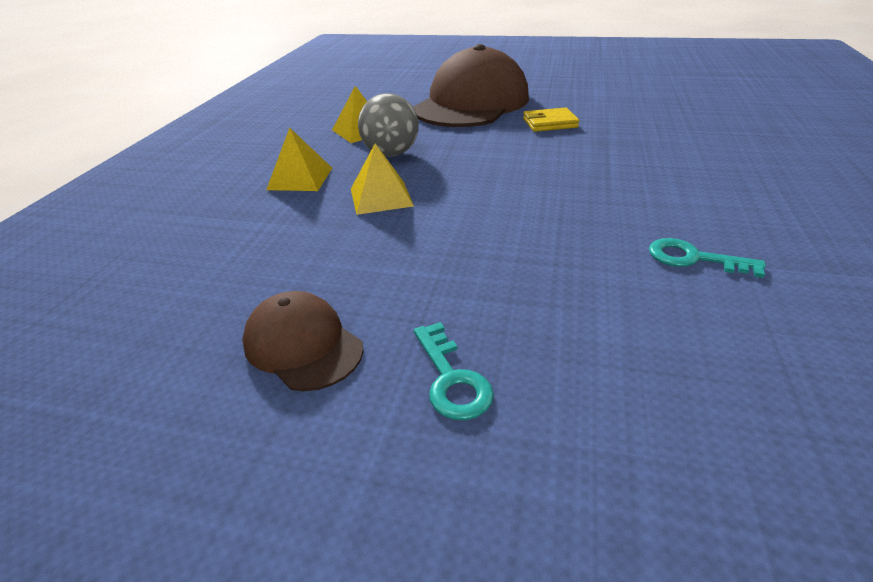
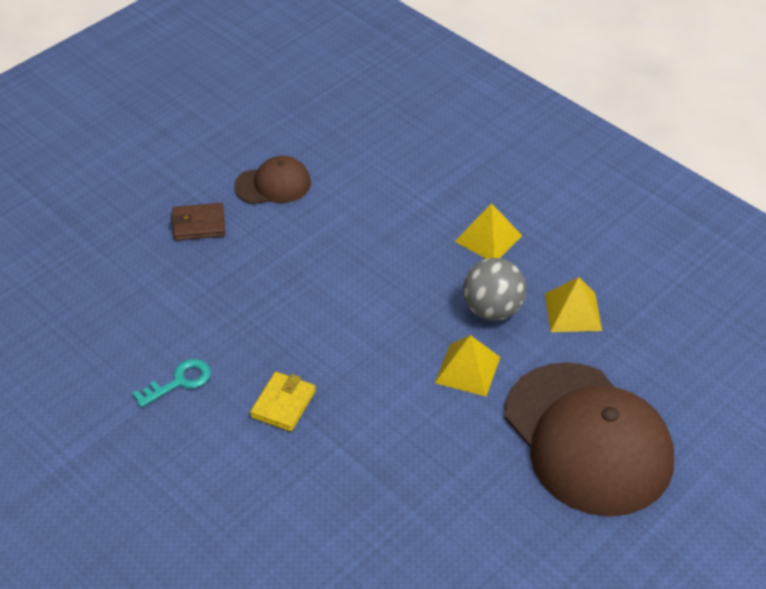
camera: 120 degrees right, 10 degrees up
yellow pyramid [351,143,414,215] -> yellow pyramid moved to [435,335,500,397]
turquoise key [414,322,494,420] -> brown wallet [171,203,225,241]
yellow wallet [523,107,579,132] -> yellow wallet moved to [250,372,316,432]

